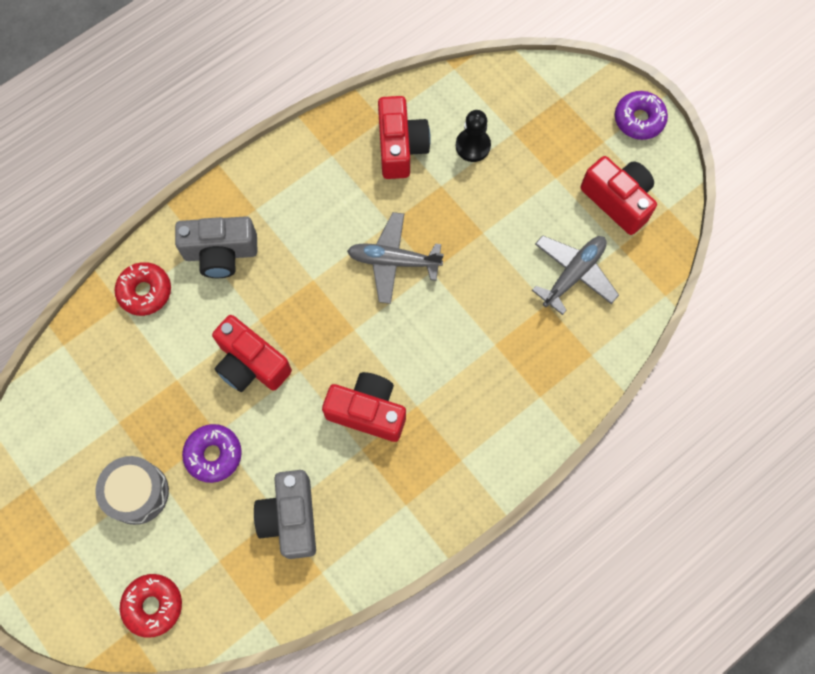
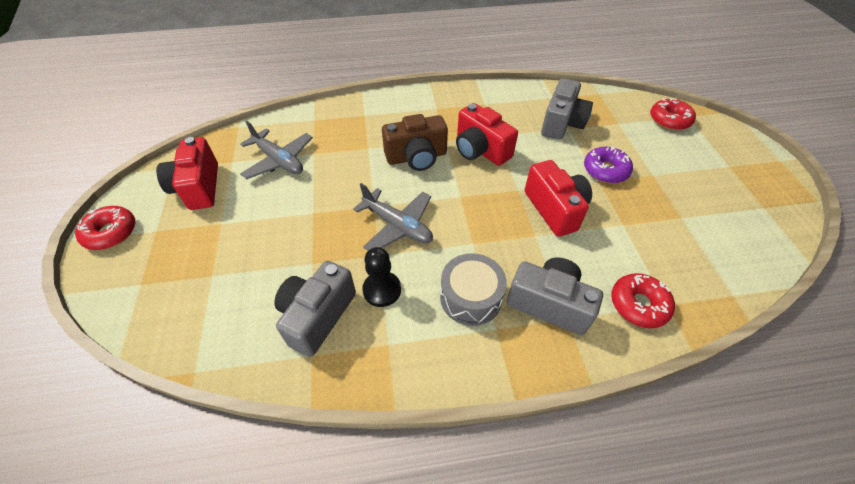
camera: 150 degrees left, 20 degrees down
grey drum [95,456,169,525] -> grey drum moved to [440,253,507,326]
red camera [378,96,431,179] -> grey camera [274,261,356,357]
black pawn [456,110,491,162] -> black pawn moved to [362,247,401,307]
grey plane [532,235,619,315] -> grey plane turned 120 degrees counterclockwise [240,121,313,179]
purple donut [615,91,668,140] -> red donut [75,206,135,250]
none -> brown camera [382,114,448,171]

